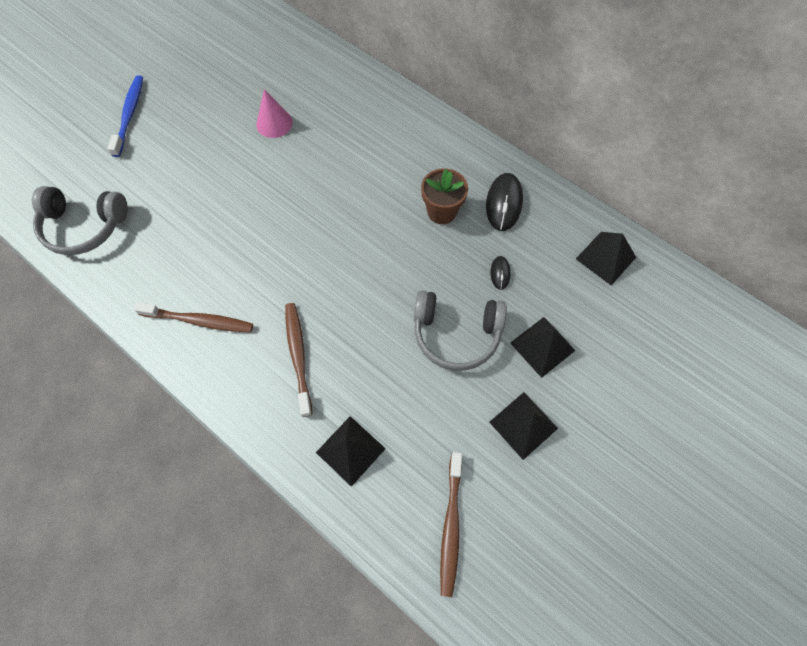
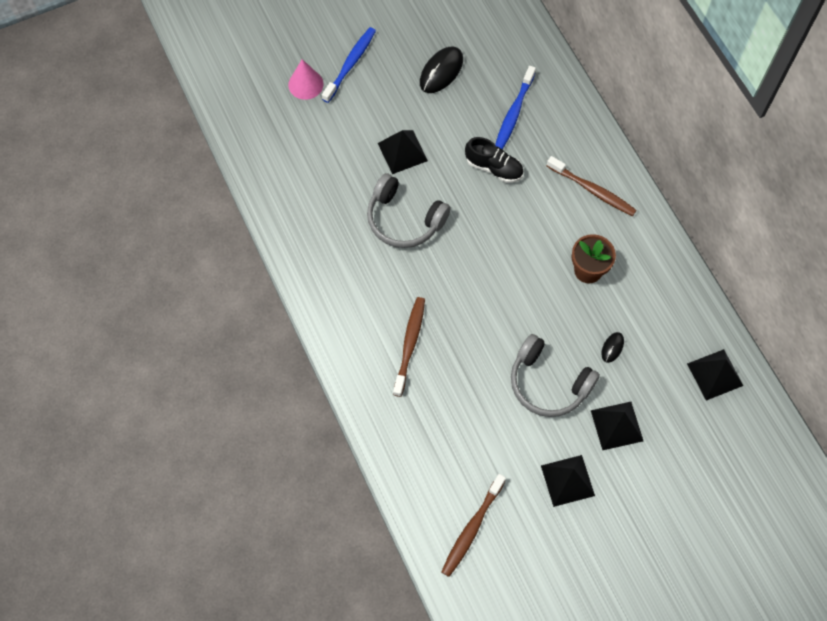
camera: 25 degrees right, 0 degrees up
grey headphones [32,186,128,255] -> grey headphones moved to [367,173,451,248]
brown toothbrush [134,302,253,333] -> brown toothbrush moved to [547,156,637,216]
pink cone [256,89,293,138] -> pink cone moved to [288,59,324,100]
black pyramid [316,416,386,487] -> black pyramid moved to [378,130,428,174]
black mouse [486,173,523,231] -> black mouse moved to [420,47,463,93]
none -> black shoe [465,137,524,183]
none -> blue toothbrush [495,66,536,150]

